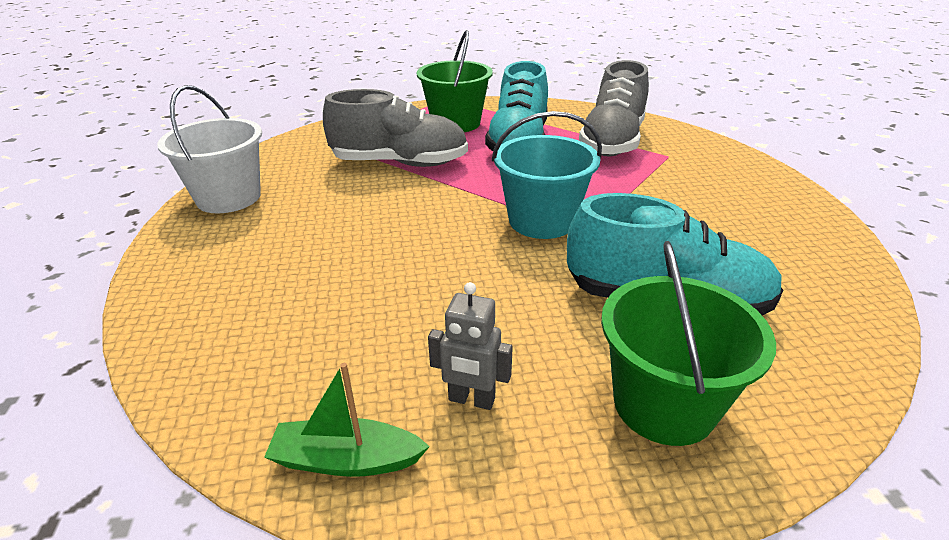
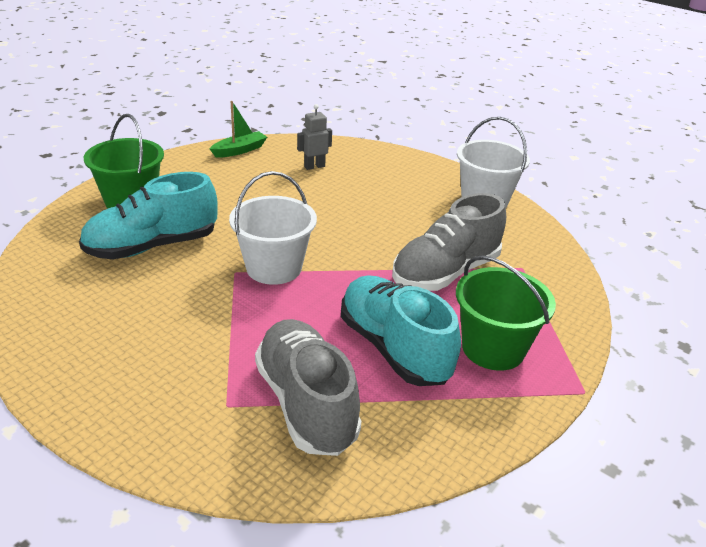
camera: 135 degrees right, 0 degrees up
grey robot [428,282,513,410] -> grey robot moved to [297,104,332,170]
turquoise bucket [492,111,602,239] -> white bucket [229,171,317,285]

